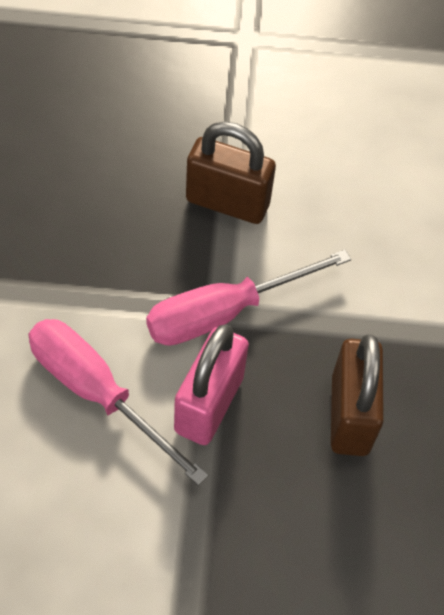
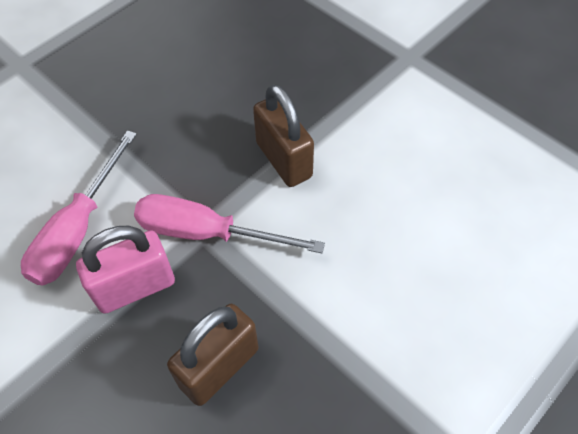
camera: 45 degrees right, 0 degrees up
pink screwdriver [28,319,208,486] -> pink screwdriver turned 150 degrees counterclockwise [21,130,137,286]

